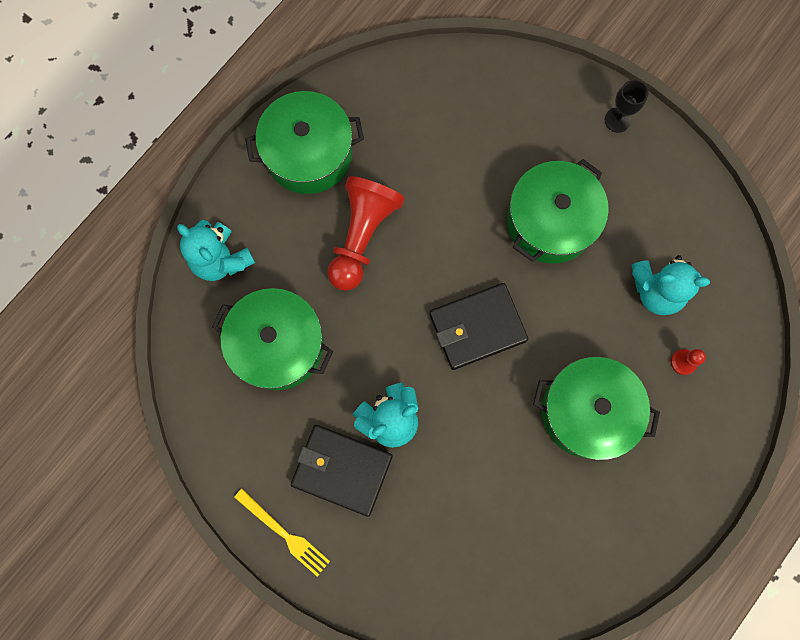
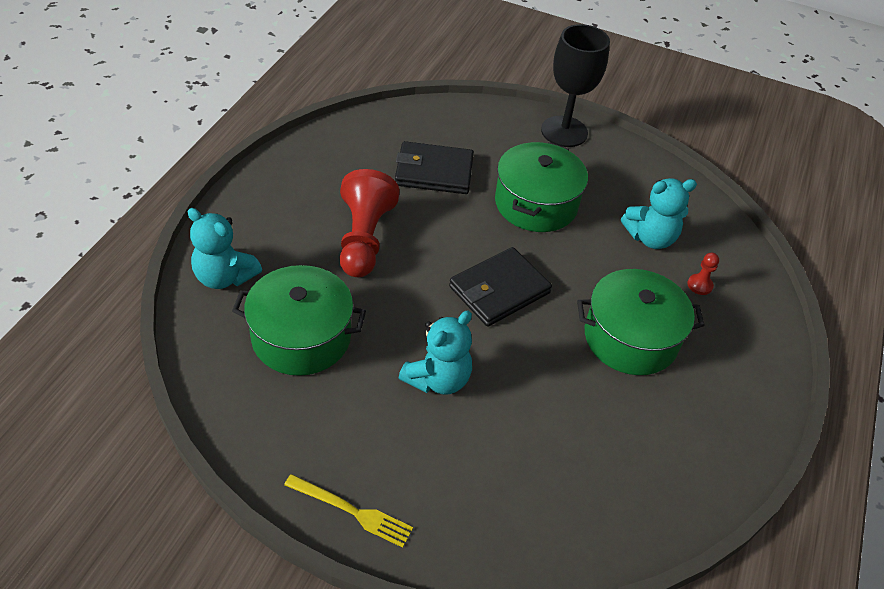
camera: 20 degrees left, 30 degrees down
green pot [245,91,364,194] -> none
black wallet [291,425,393,517] -> black wallet moved to [395,141,474,194]
black goblet [605,80,648,133] -> black goblet [541,24,610,147], size x2.01

